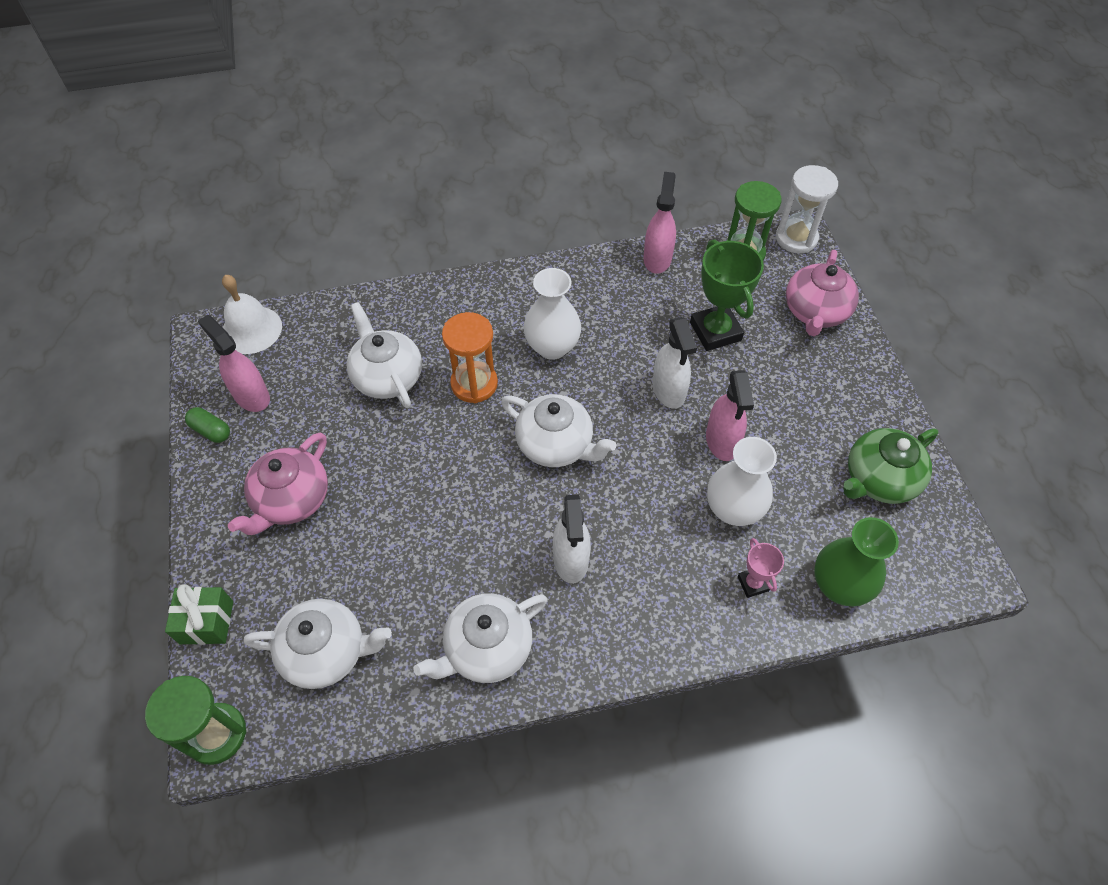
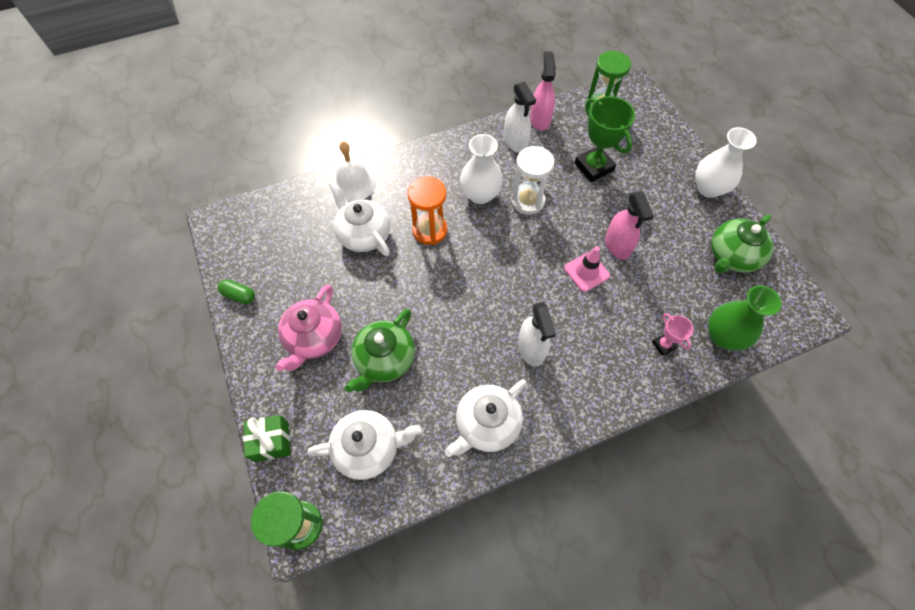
camera: 10 degrees left, 5 degrees up
pink spray bottle [198,315,270,412] -> none
white bell [222,275,282,354] -> white bell moved to [332,141,376,202]
white teapot [501,394,616,467] -> none
white spray bottle [652,317,697,409] -> white spray bottle moved to [504,82,536,153]
white vase [707,437,777,526] -> white vase moved to [695,127,757,198]
white hourglass [776,165,838,253] -> white hourglass moved to [511,146,554,215]
pink teapot [786,250,859,336] -> none
none -> green teapot [345,309,415,392]
none -> pink traffic cone [564,246,610,292]

